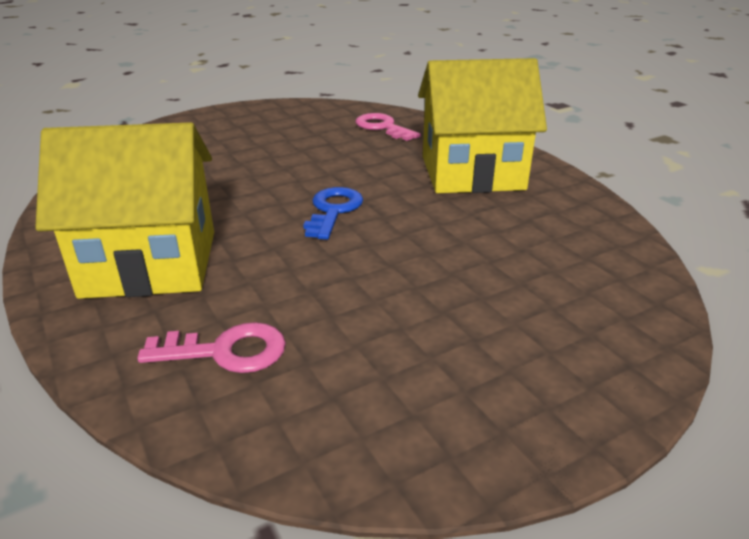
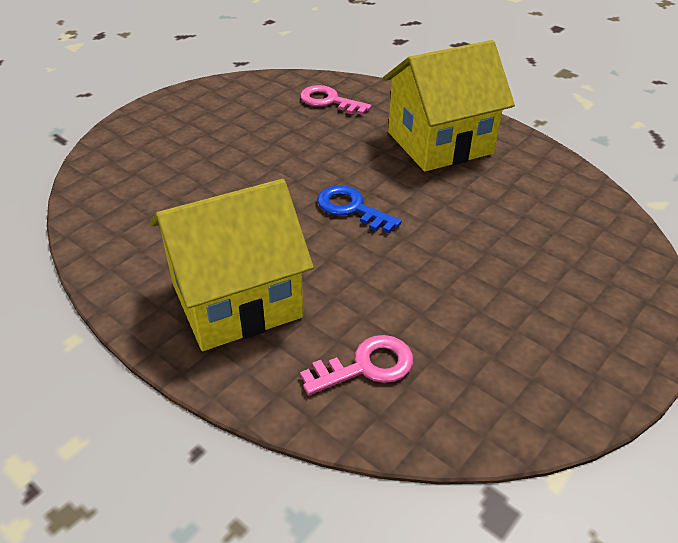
camera: 20 degrees left, 10 degrees up
blue key [304,187,363,240] -> blue key turned 45 degrees counterclockwise [317,185,402,233]

